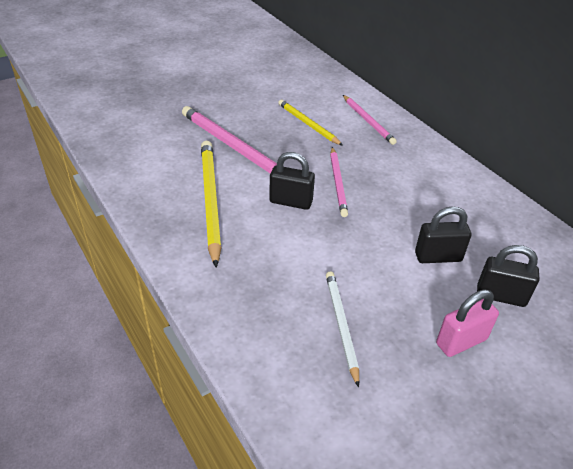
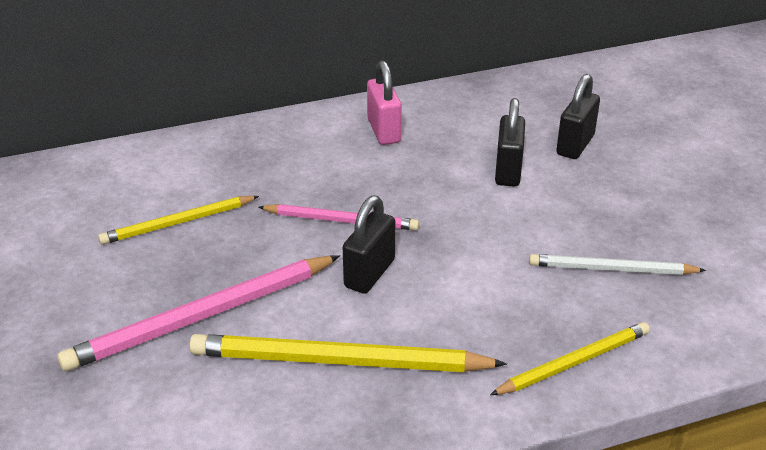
camera: 75 degrees left, 5 degrees down
pink pencil [343,95,397,145] -> none
pink padlock [436,289,499,357] -> pink padlock moved to [367,60,402,145]
none -> yellow pencil [490,322,650,395]

